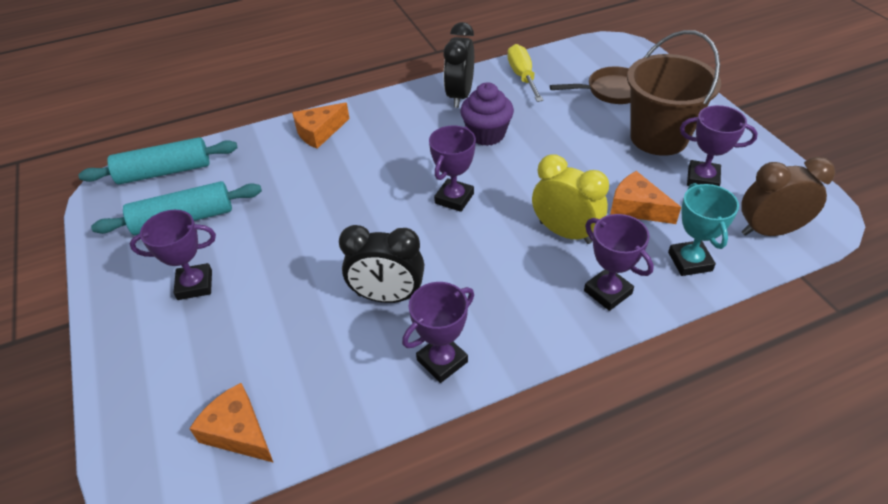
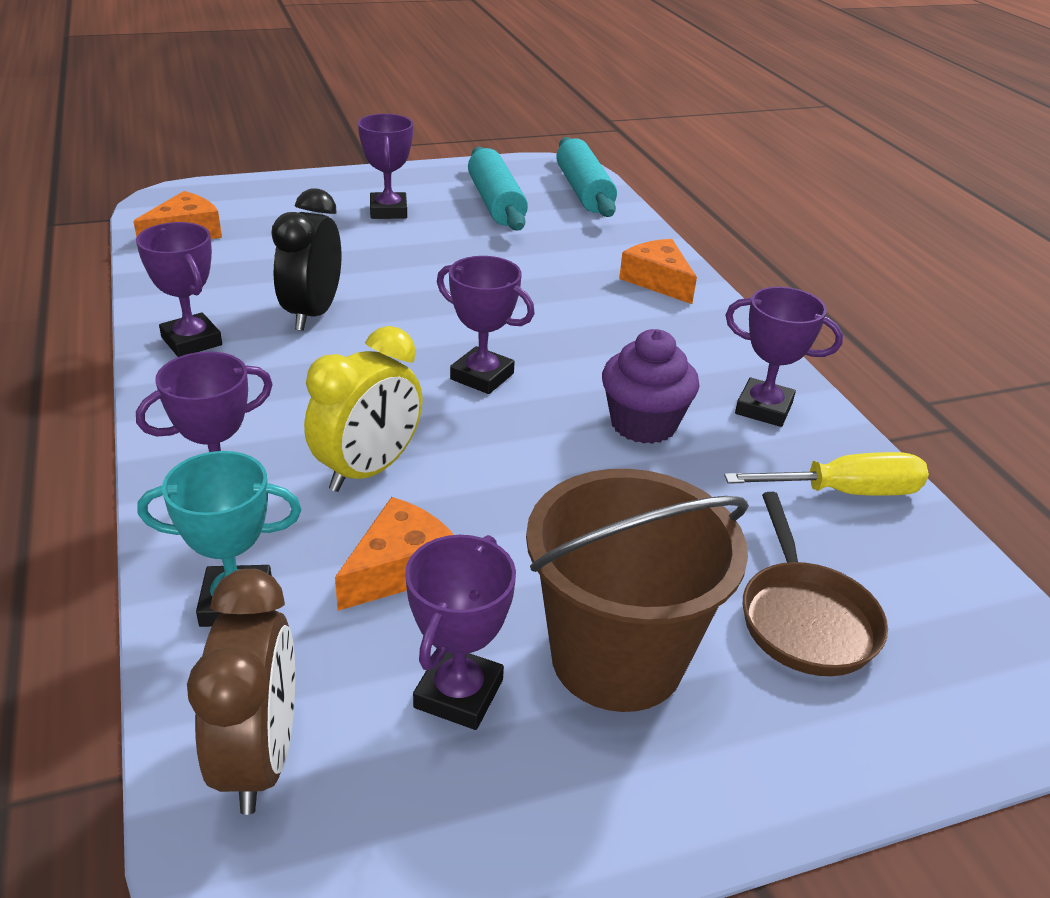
camera: 90 degrees right, 10 degrees down
black clock [443,22,474,108] -> purple trophy [725,287,843,427]

